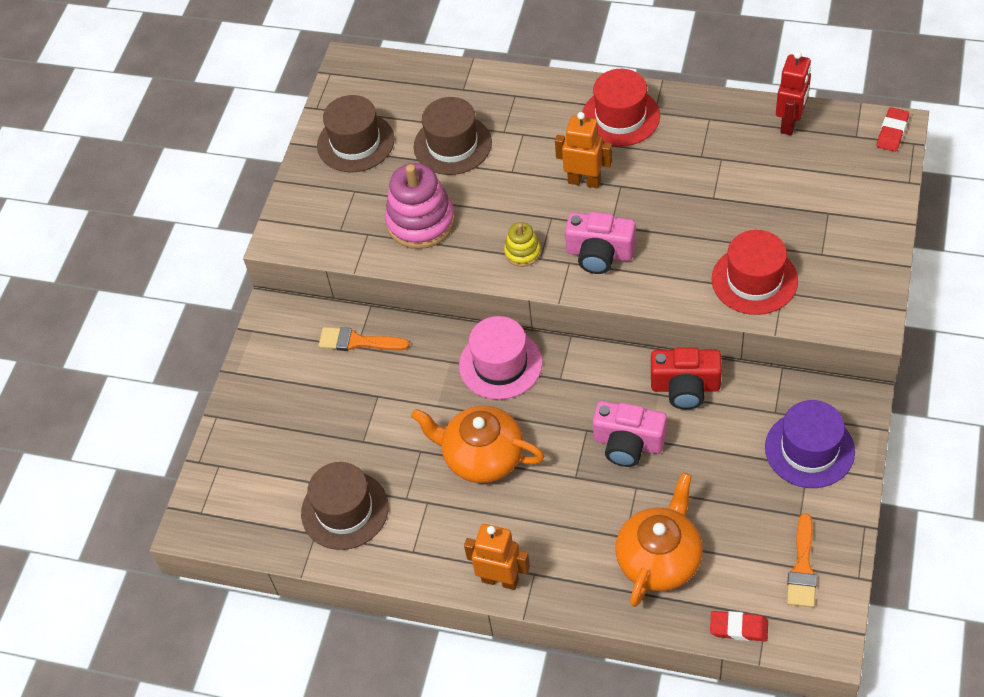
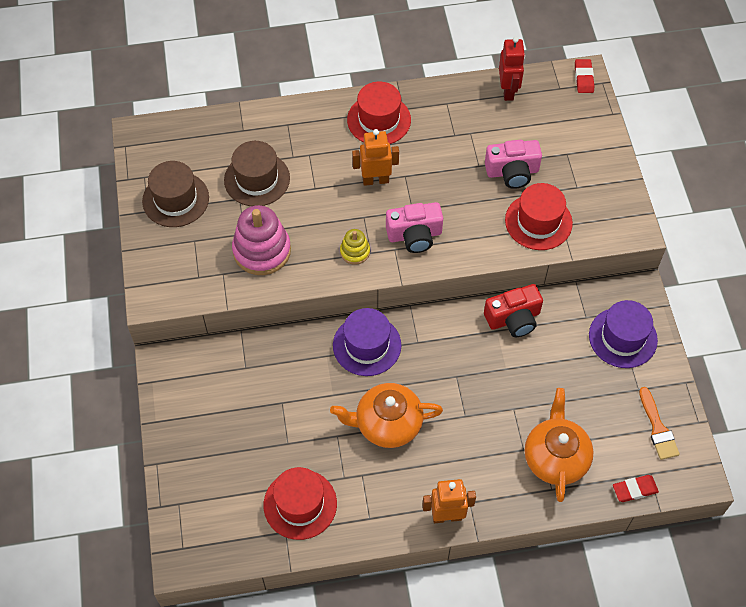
camera: 30 degrees left, 5 degrees up
brown hat [301,462,389,550] -> red hat [264,467,337,540]
orange brush [318,327,410,351] -> none
pink hat [459,316,543,400] -> purple hat [333,308,401,376]
pink camera [593,401,667,467] -> pink camera moved to [485,140,542,189]

